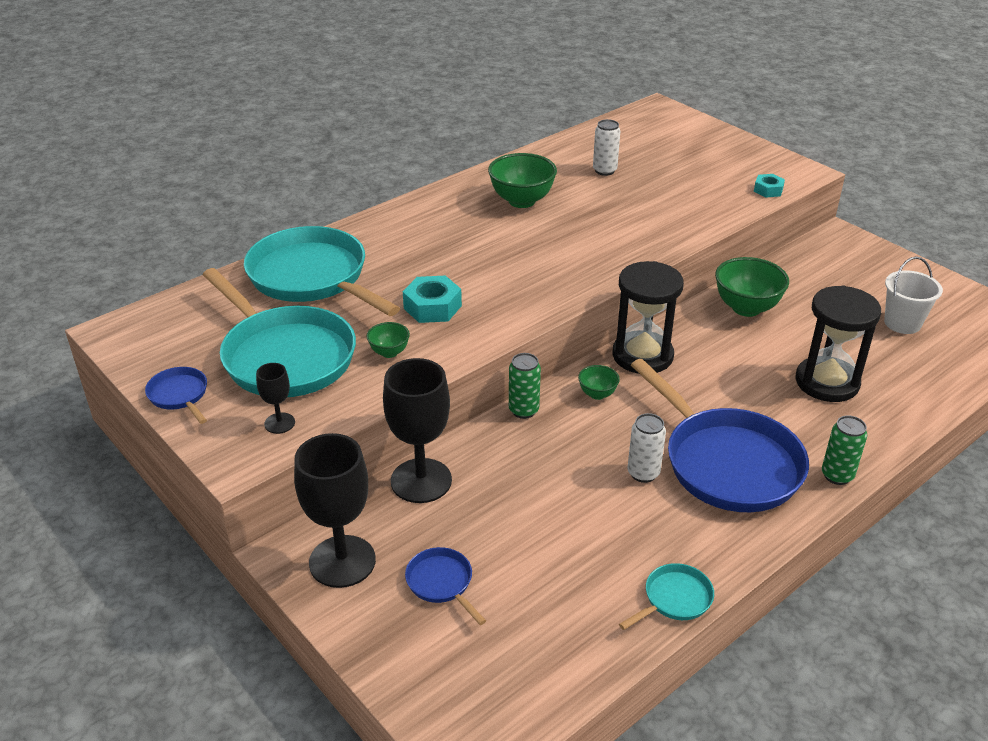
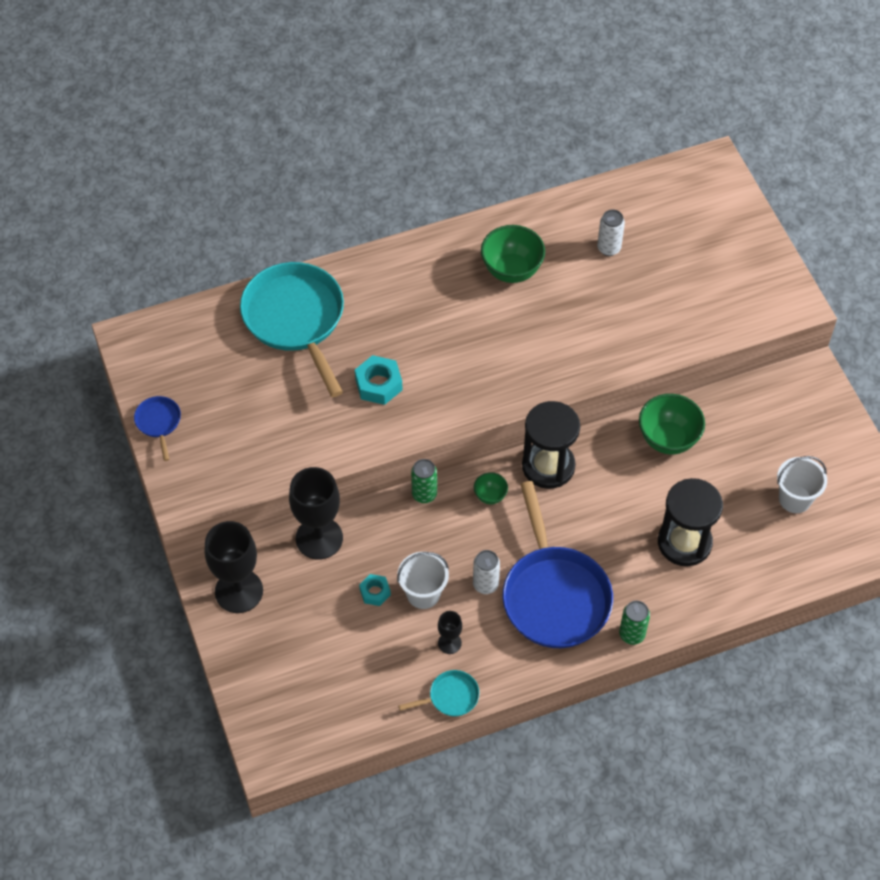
camera: 20 degrees right, 20 degrees up
turquoise pan [203,268,356,397] -> none
black goblet [256,363,295,434] -> black goblet moved to [438,611,462,654]
green bowl [367,322,410,358] -> none
blue pan [405,547,486,625] -> none
turquoise nut [754,174,785,197] -> turquoise nut moved to [359,574,391,606]
none -> white bucket [397,552,449,609]

